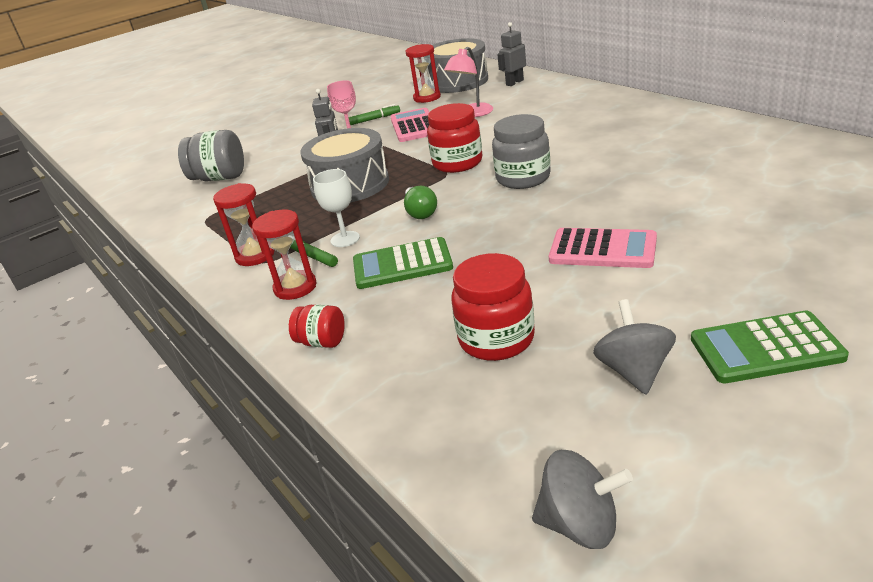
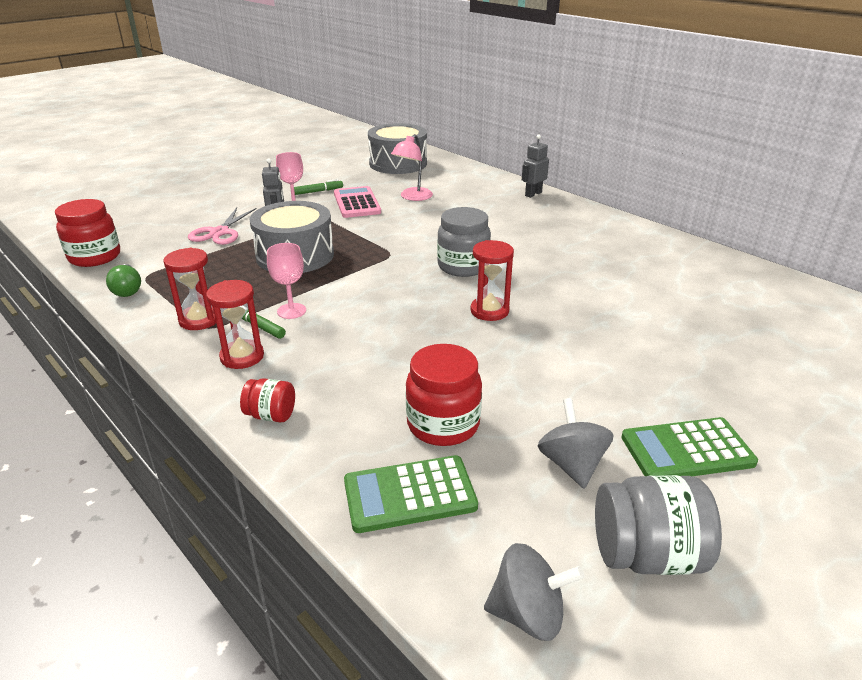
camera: 10 degrees left, 0 degrees up
grey jar [178,130,244,181] -> grey jar moved to [595,475,722,575]
white goblet [313,169,360,247] -> pink goblet [267,243,306,319]
green calculator [353,237,453,289] -> green calculator moved to [344,455,478,533]
green light bulb [404,186,437,219] -> green light bulb moved to [106,264,141,297]
red hourglass [406,44,441,103] -> red hourglass moved to [470,240,514,321]
red jar [427,103,482,173] -> red jar moved to [55,199,120,267]
grey robot [497,22,526,86] -> grey robot moved to [522,134,549,198]
pink calculator [549,228,657,268] -> none
none -> pink scissors [188,208,256,245]

